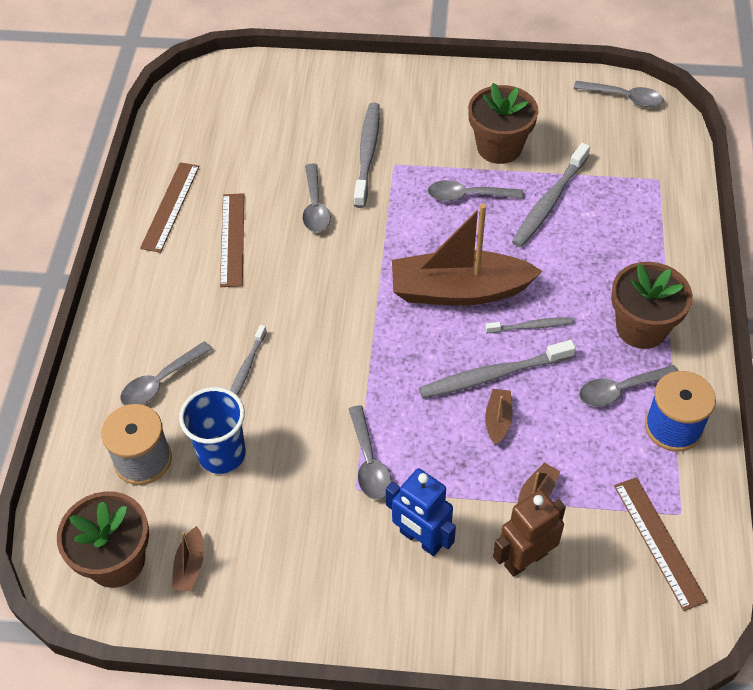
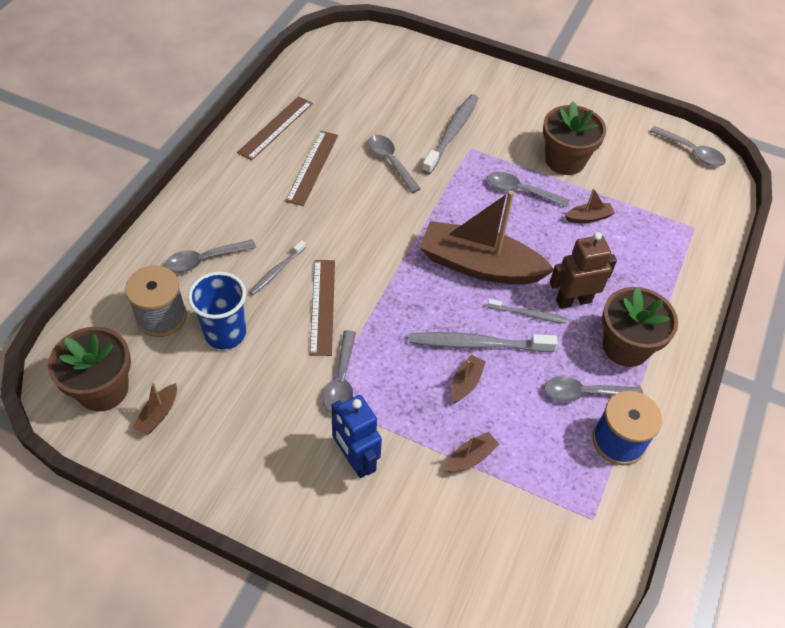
camera: 15 degrees right, 0 degrees up
grey spoon [302,164,331,232] -> grey spoon turned 135 degrees clockwise [368,135,421,193]
brown robot [493,490,566,577] -> brown robot moved to [550,232,617,309]
grey toothbrush [512,143,590,247] -> brown boat [565,188,615,223]
brown ruler [614,477,708,611] -> brown ruler moved to [310,260,335,356]

